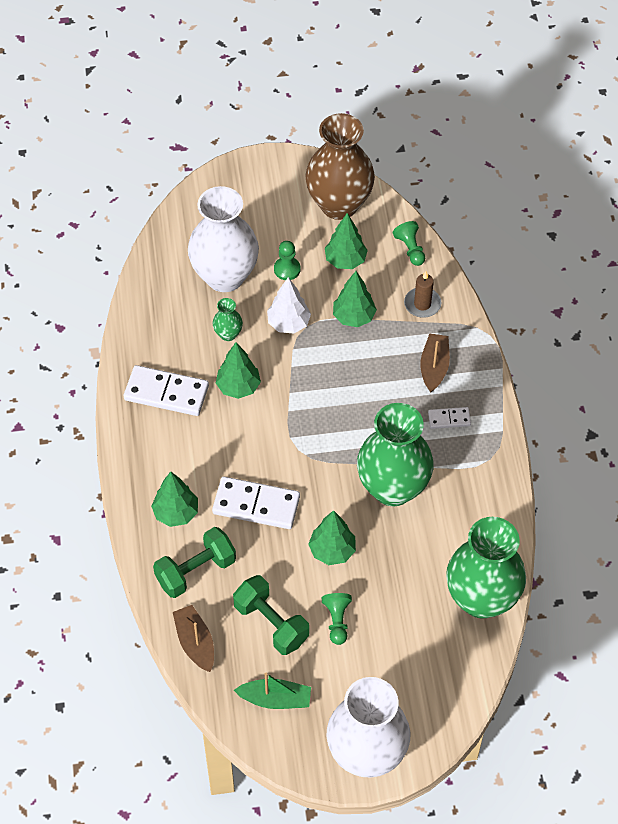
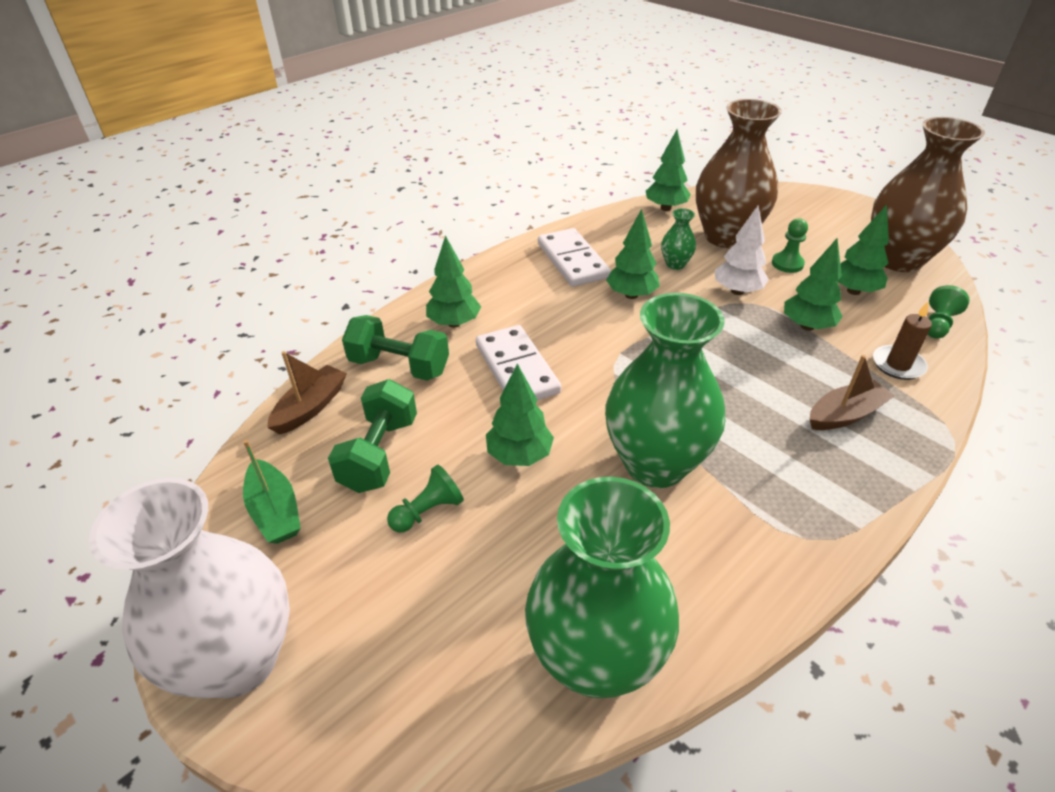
camera: 55 degrees right, 15 degrees down
white vase [188,186,259,292] -> brown vase [696,99,782,248]
white domino [428,407,471,429] -> none
none -> green tree [646,130,691,211]

